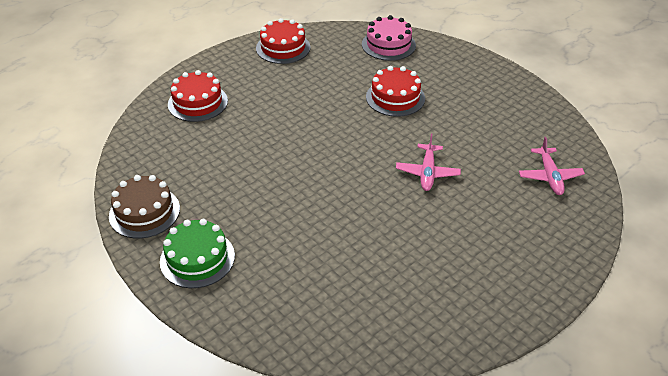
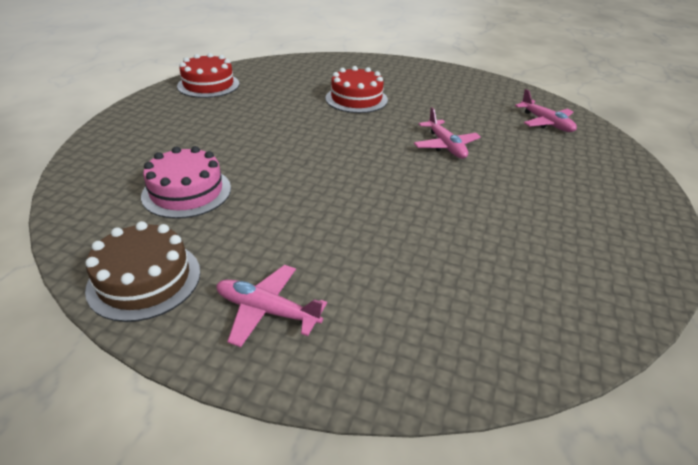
camera: 30 degrees left, 5 degrees down
green cake [160,219,235,288] -> pink plane [216,265,327,347]
red cake [168,70,228,122] -> none
pink cake [362,15,416,61] -> pink cake moved to [141,146,231,219]

